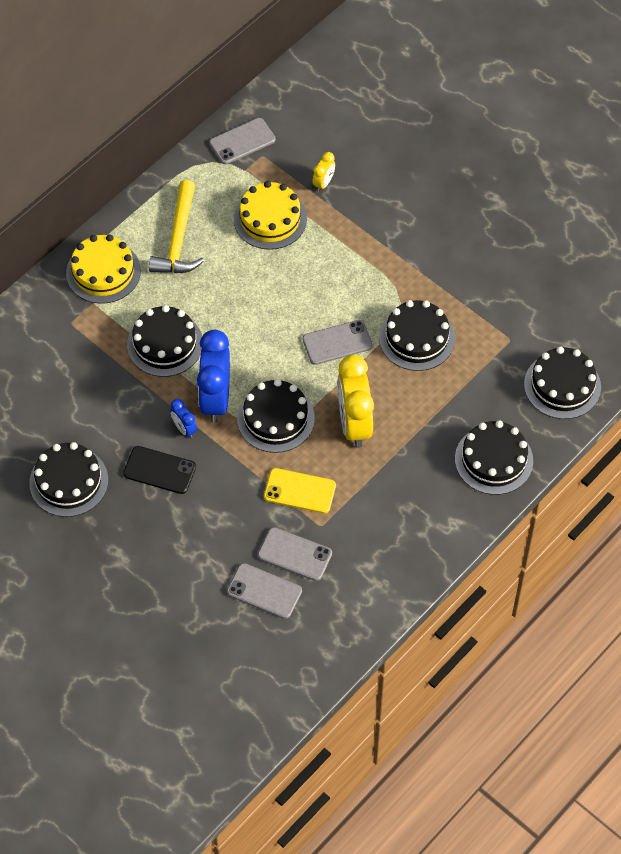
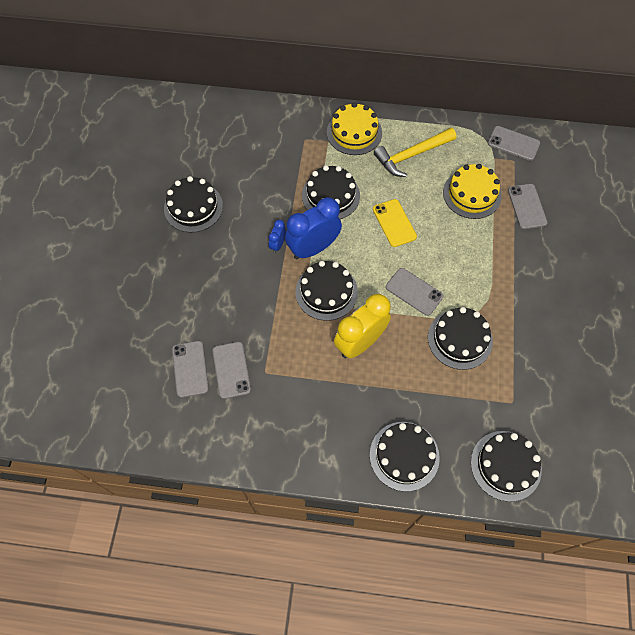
camera: 55 degrees right, 5 degrees up
black phone [123,446,196,494] -> none
yellow phone [264,468,336,513] -> yellow phone moved to [373,199,417,247]
yellow clock [312,152,335,192] -> grey phone [508,184,548,229]

